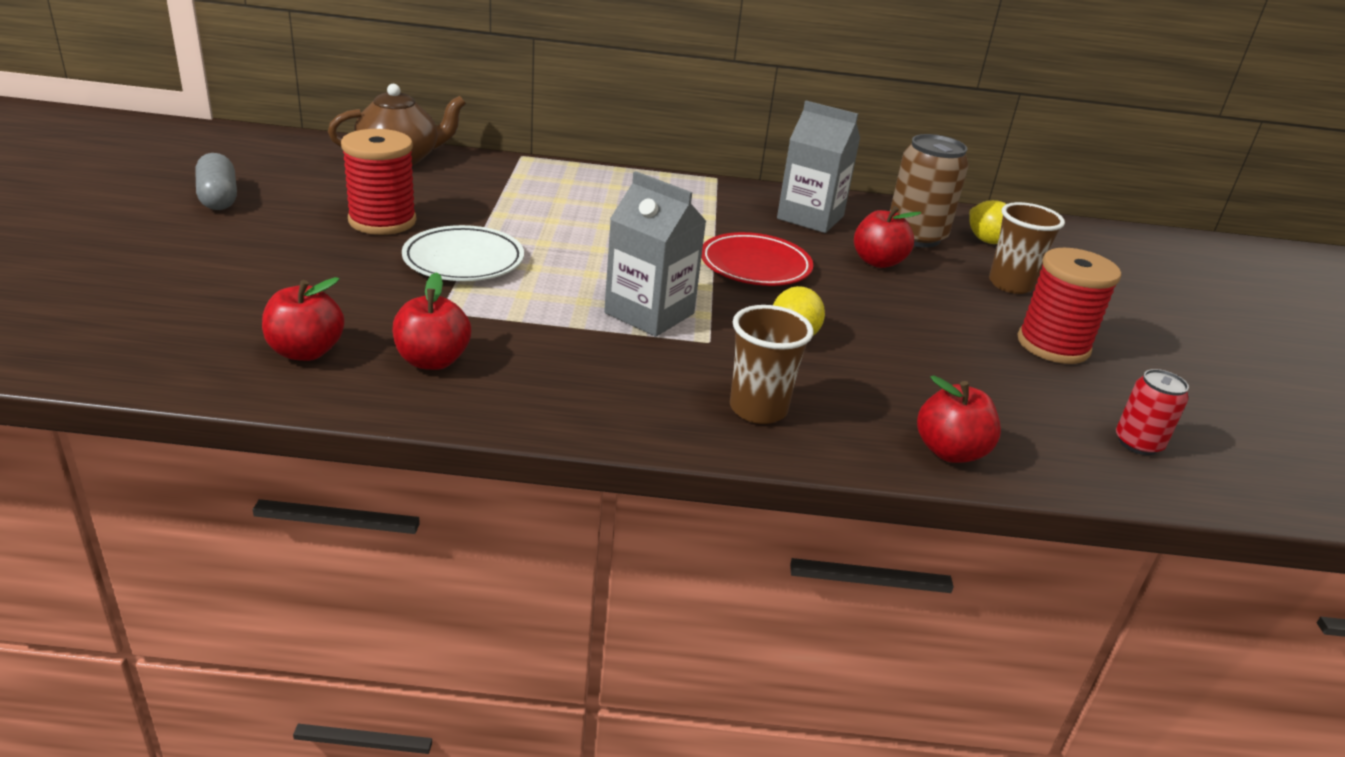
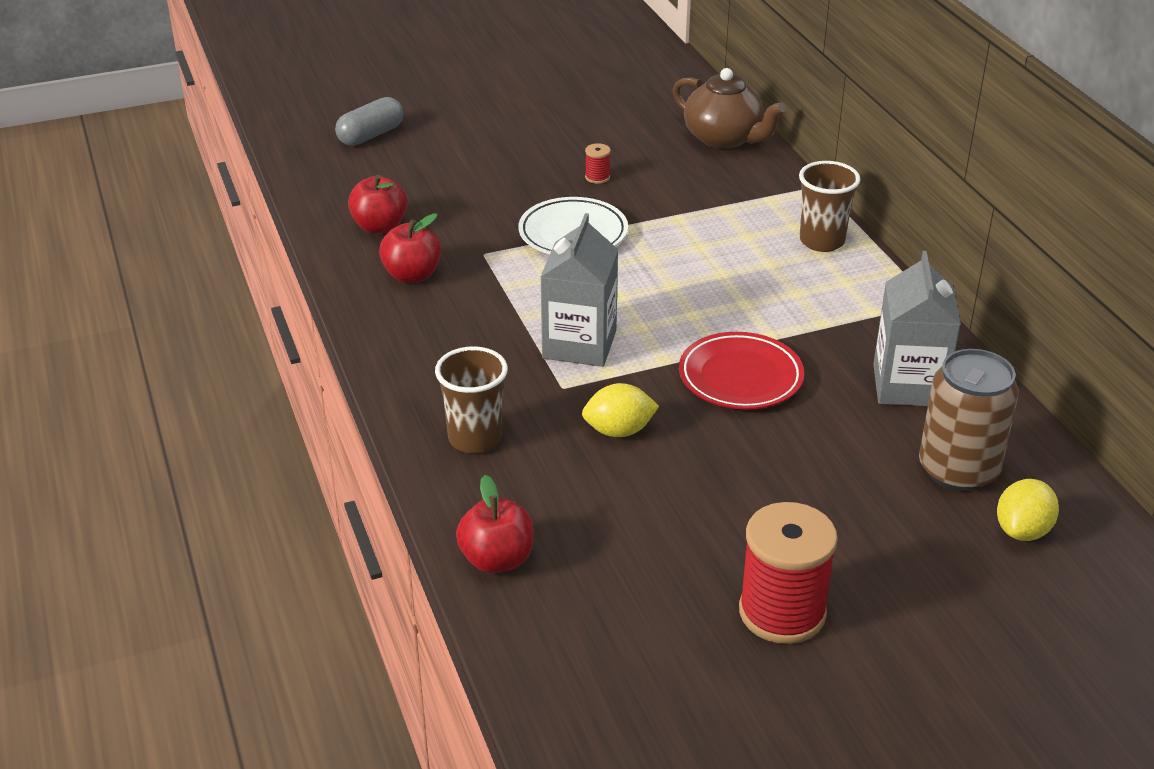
camera: 70 degrees right, 5 degrees up
grey capsule [195,153,237,210] -> grey capsule moved to [335,97,404,146]
red spool [341,129,416,235] -> red spool [585,143,611,184], size x0.41
red apple [854,206,921,268] -> none
brown cup [989,202,1065,294] -> brown cup moved to [799,161,861,252]
red can [1116,369,1189,455] -> none

